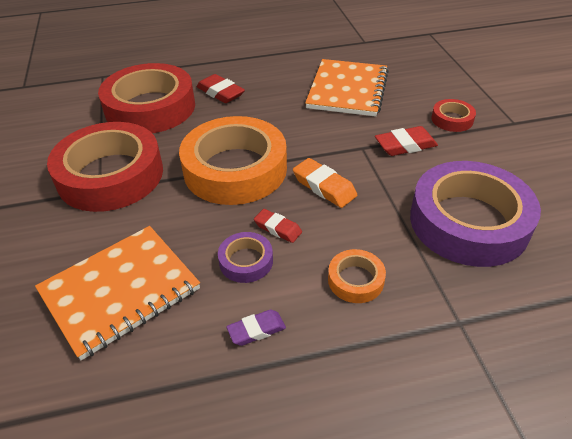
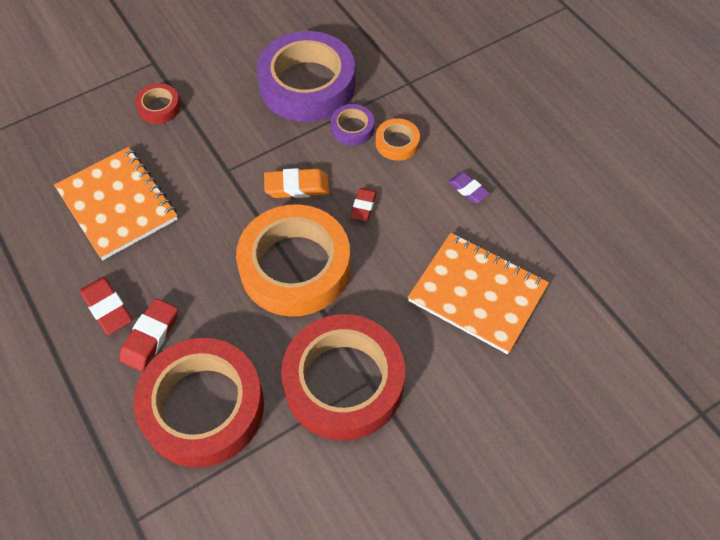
camera: 110 degrees left, 15 degrees up
purple tape [218,232,273,283] -> purple tape moved to [331,104,374,146]
orange eraser [293,158,357,208] -> orange eraser turned 60 degrees clockwise [264,168,329,198]
orange notebook [305,59,389,117] -> orange notebook turned 60 degrees clockwise [54,147,178,260]
red eraser [375,126,438,156] -> red eraser moved to [80,277,133,335]

